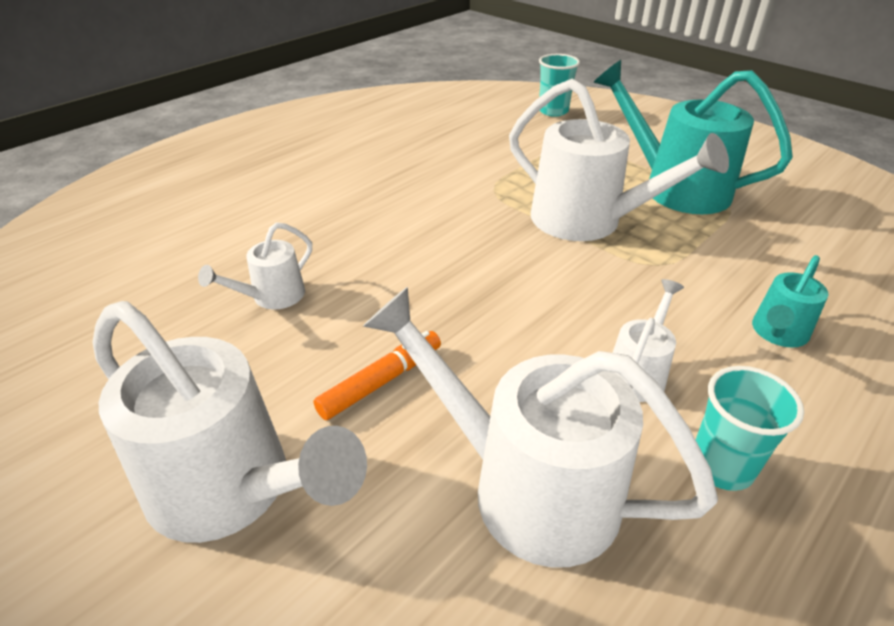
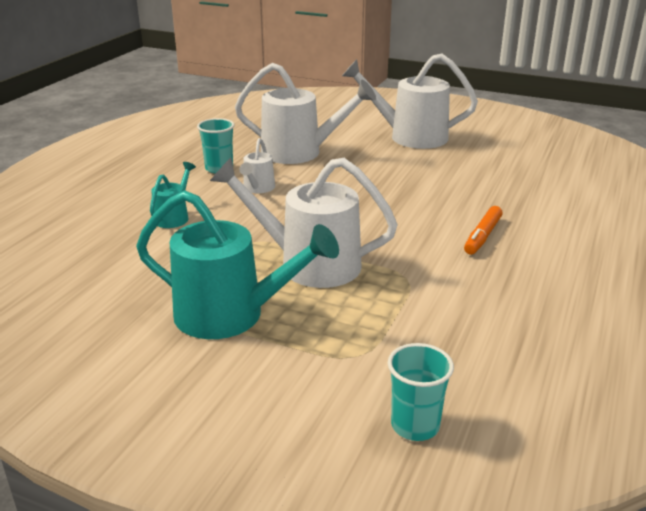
camera: 160 degrees right, 10 degrees down
white watering can [198,222,312,309] -> none
orange marker [313,331,441,420] -> orange marker moved to [464,206,503,255]

